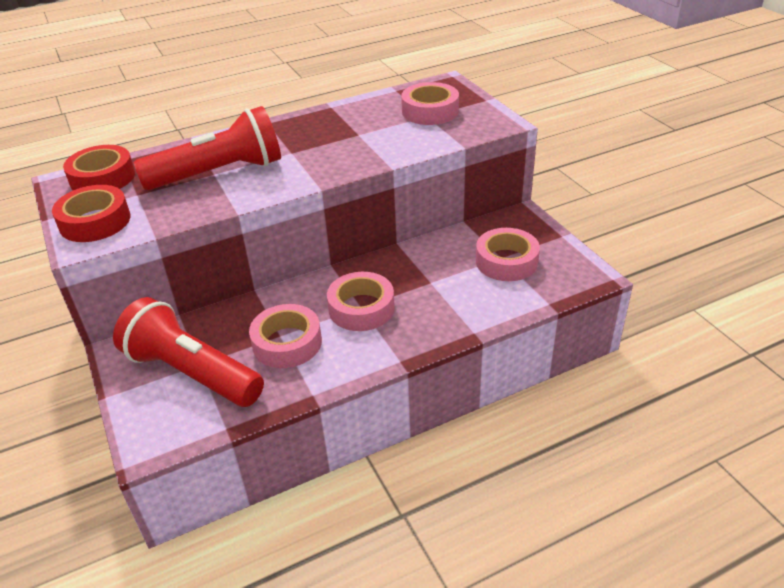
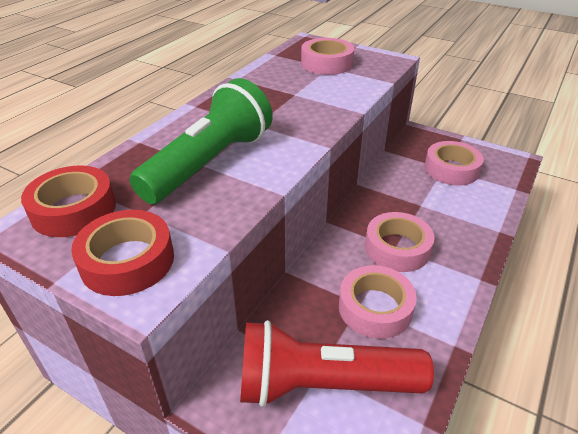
camera: 35 degrees left, 0 degrees up
red flashlight [134,106,281,190] -> green flashlight [130,78,273,204]

